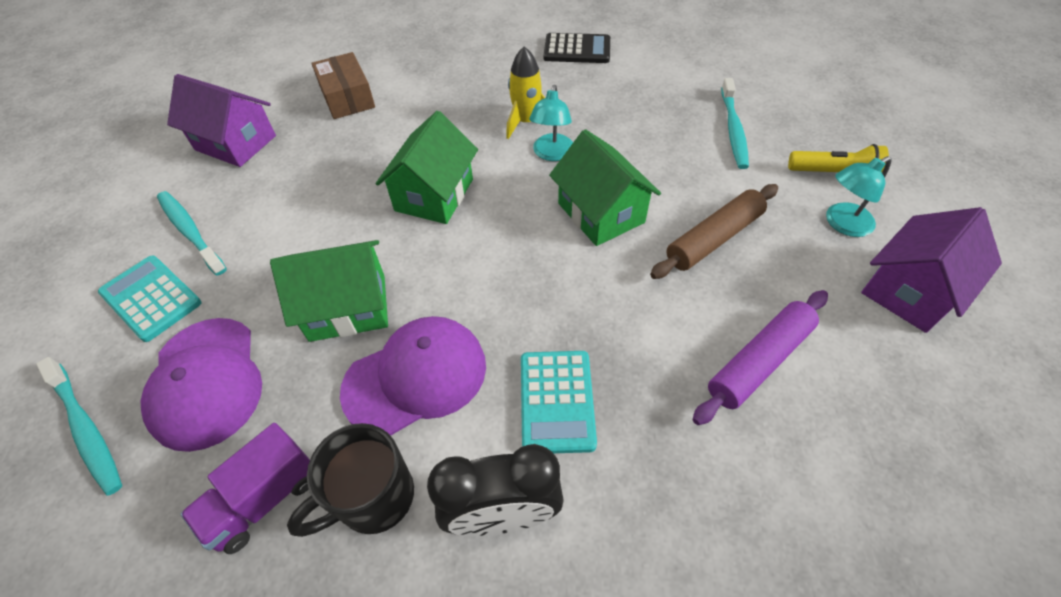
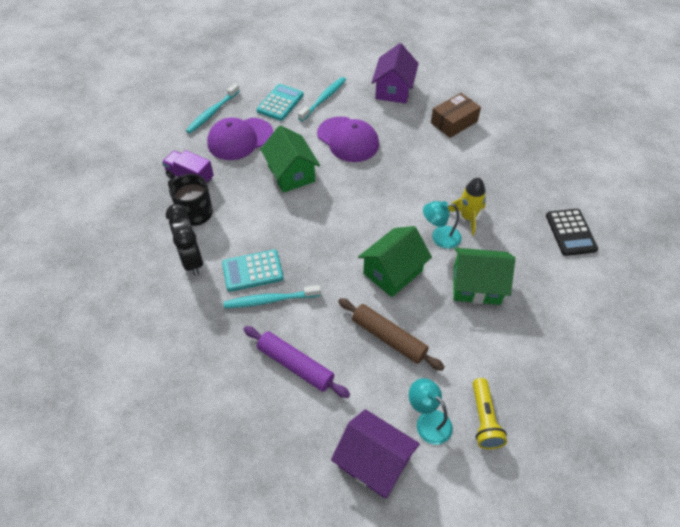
camera: 75 degrees right, 0 degrees up
purple cap [340,316,486,436] -> purple cap moved to [317,117,379,162]
green house [376,111,478,224] -> green house moved to [454,248,515,305]
turquoise toothbrush [721,78,749,169] -> turquoise toothbrush moved to [224,285,321,308]

